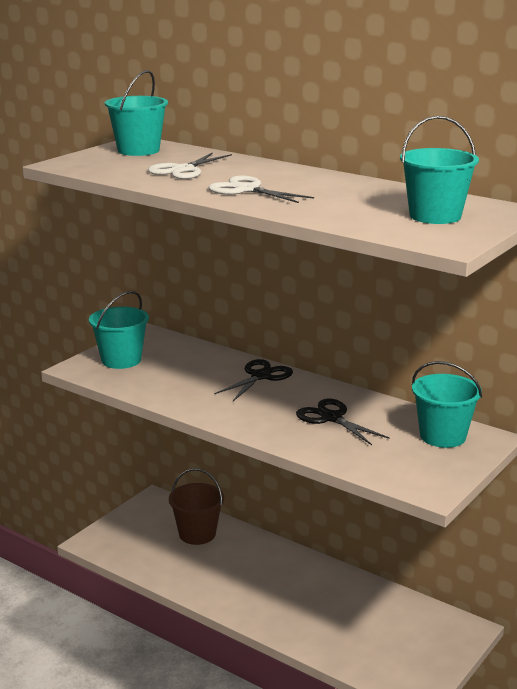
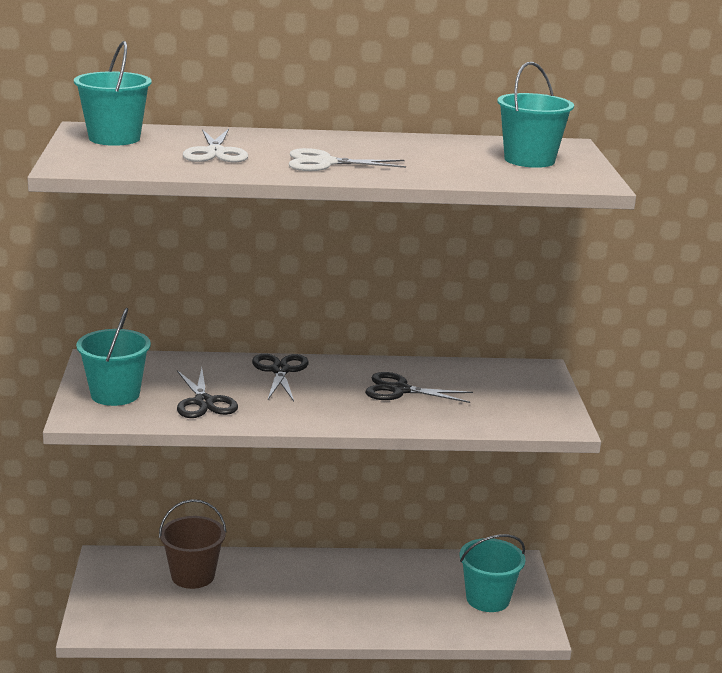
camera: 40 degrees left, 0 degrees up
turquoise bucket [412,361,482,448] -> turquoise bucket moved to [460,534,525,612]
none -> black scissors [177,368,238,418]

